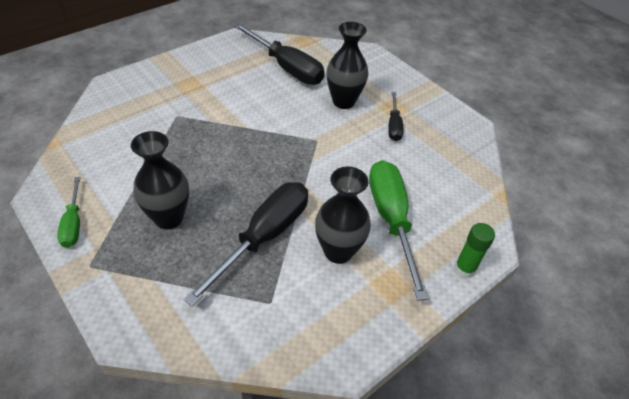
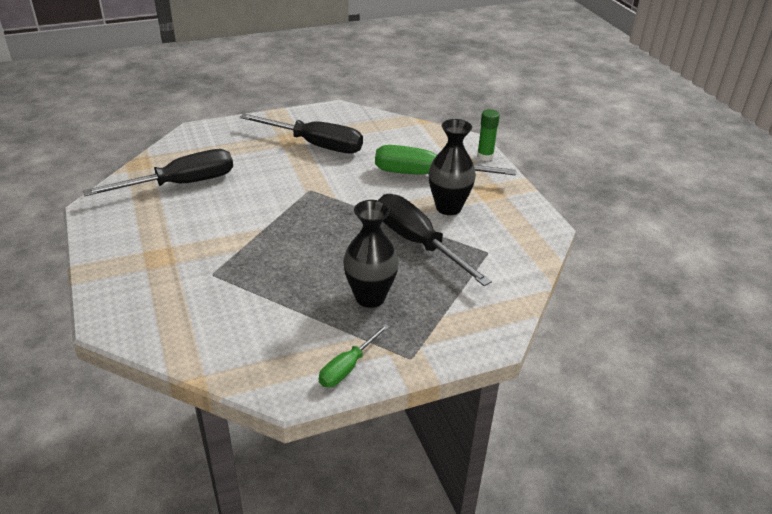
camera: 70 degrees left, 10 degrees down
green screwdriver [57,177,80,248] -> green screwdriver turned 120 degrees clockwise [319,324,390,387]
black vase [326,22,368,109] -> none
black screwdriver [388,92,403,141] -> black screwdriver [240,113,363,153], size x1.89

